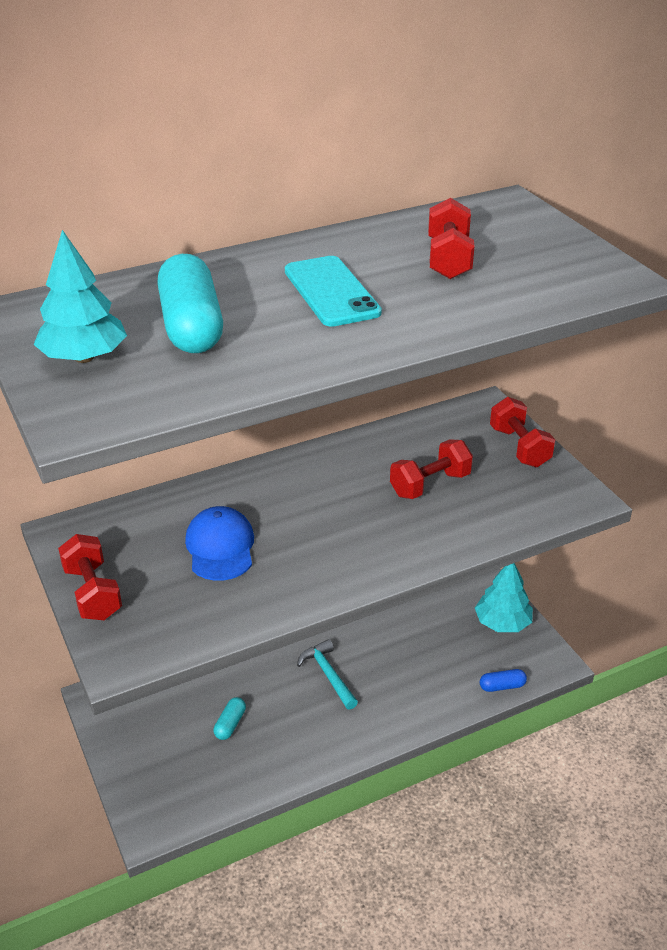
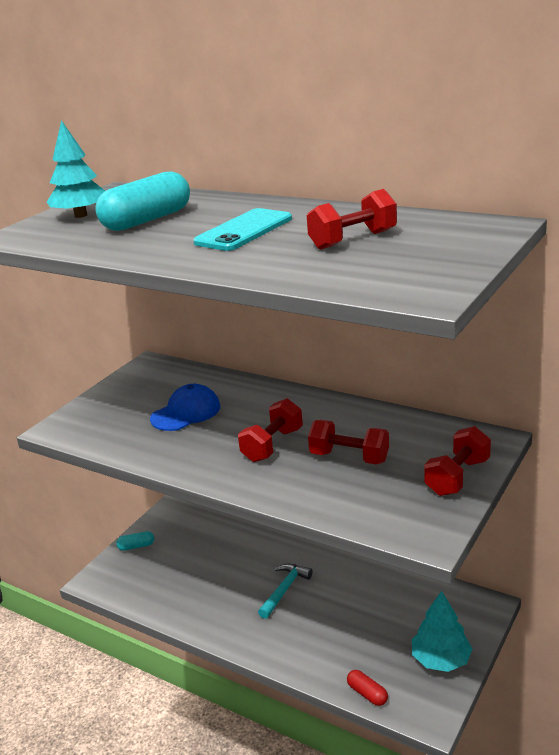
camera: 60 degrees right, 10 degrees down
red dumbbell [58,534,122,620] -> red dumbbell moved to [238,398,303,462]
turquoise capsule [214,697,246,740] -> turquoise capsule moved to [116,531,154,551]
blue capsule [480,669,527,692] -> red capsule [347,670,388,706]

